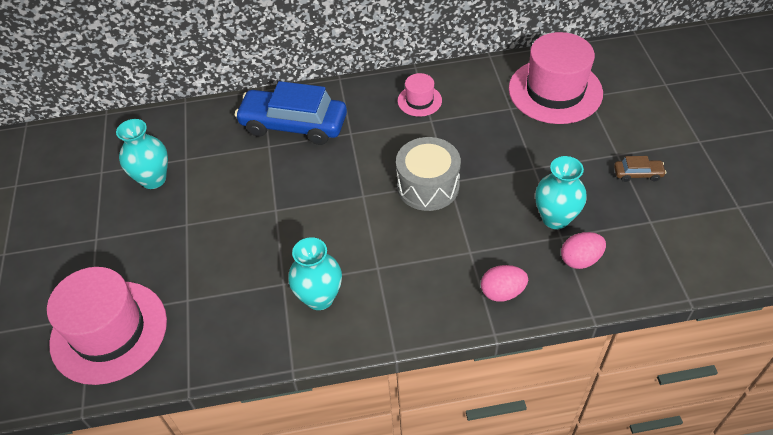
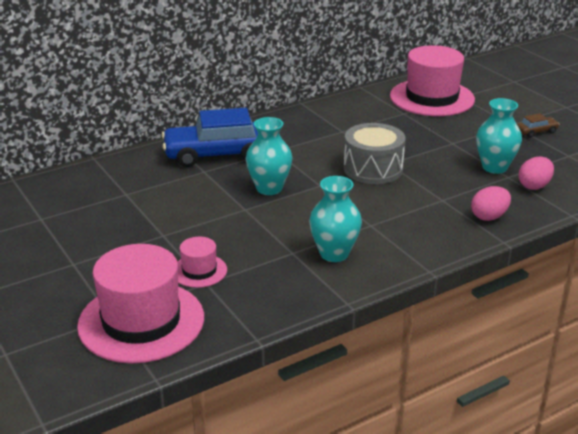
camera: 25 degrees left, 20 degrees down
turquoise vase [116,119,168,189] -> turquoise vase moved to [246,117,292,195]
pink hat [397,73,442,117] -> pink hat moved to [177,237,227,288]

